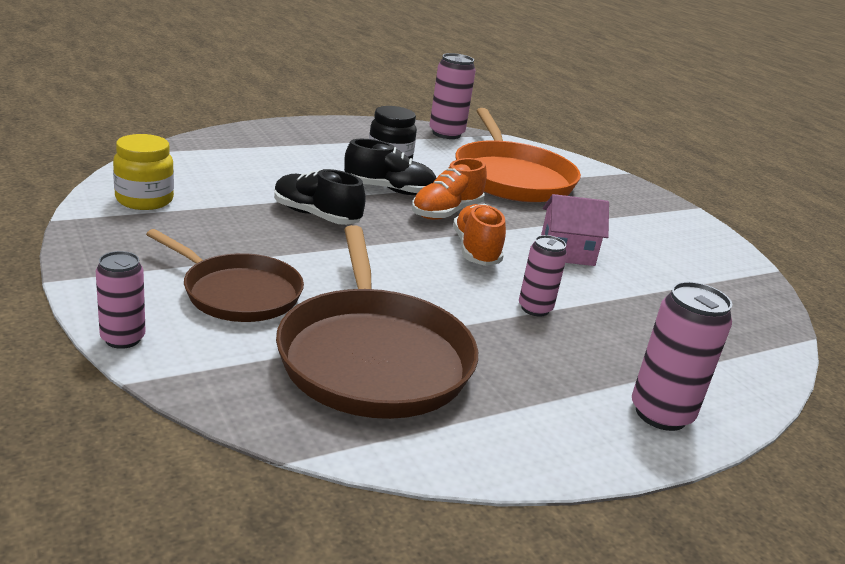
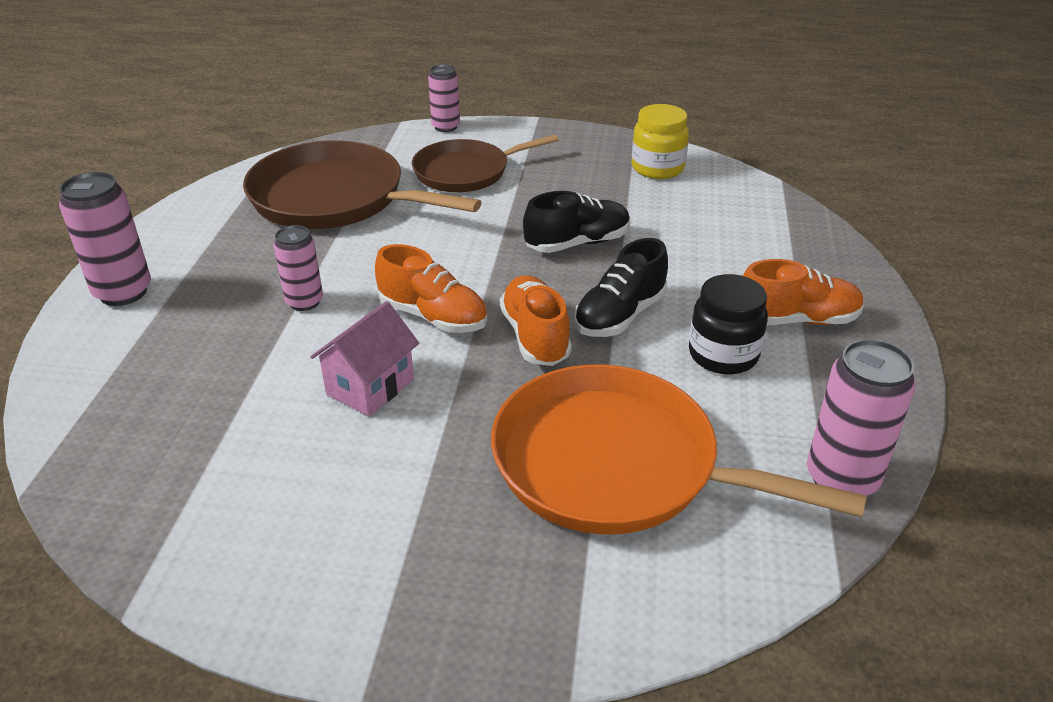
camera: 130 degrees right, 10 degrees up
none -> orange shoe [743,259,864,325]

